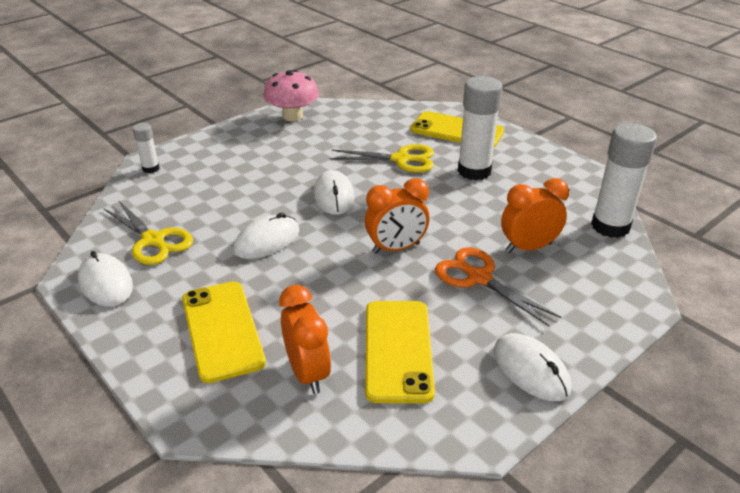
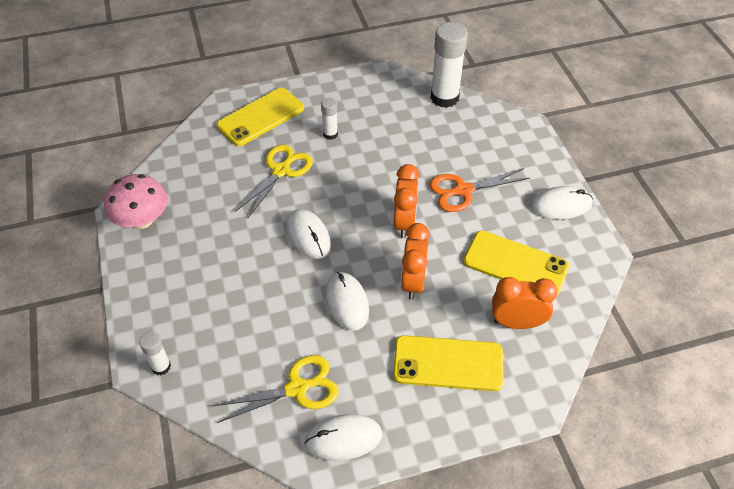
camera: 65 degrees left, 15 degrees up
white mouse [314,170,355,215] -> white mouse turned 45 degrees clockwise [286,209,331,259]
white glue stick [458,76,503,180] -> white glue stick [321,97,338,140], size x0.50
orange clock [501,178,569,253] -> orange clock moved to [401,223,430,300]

